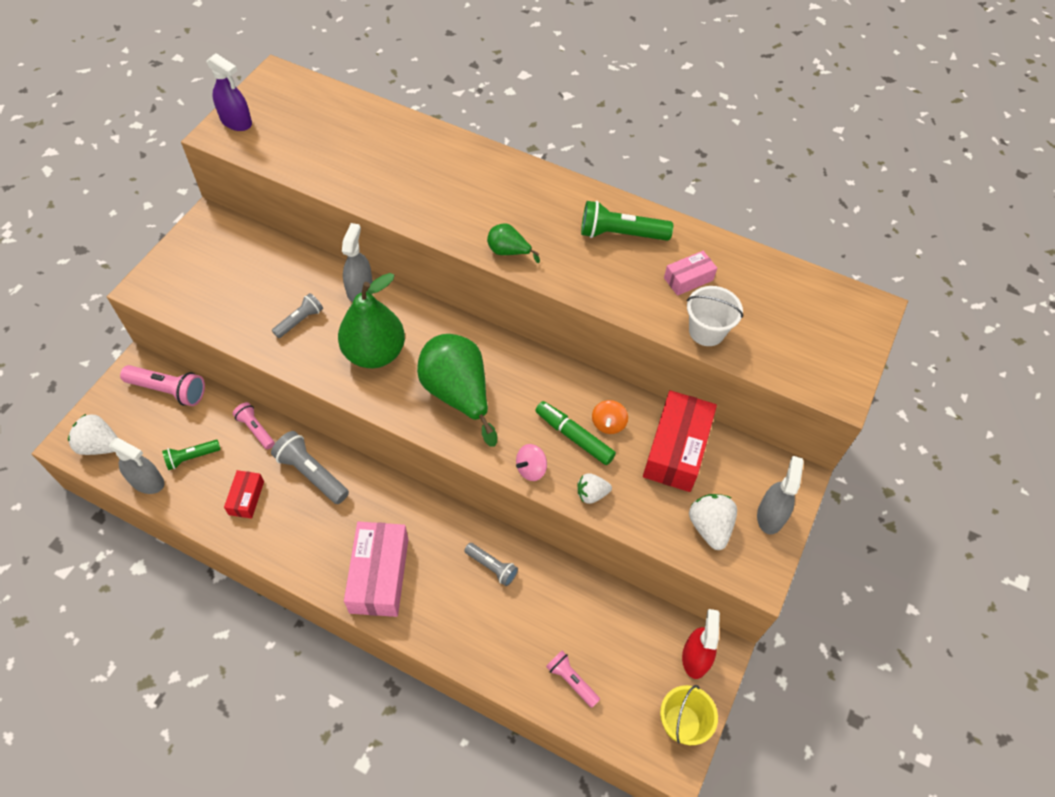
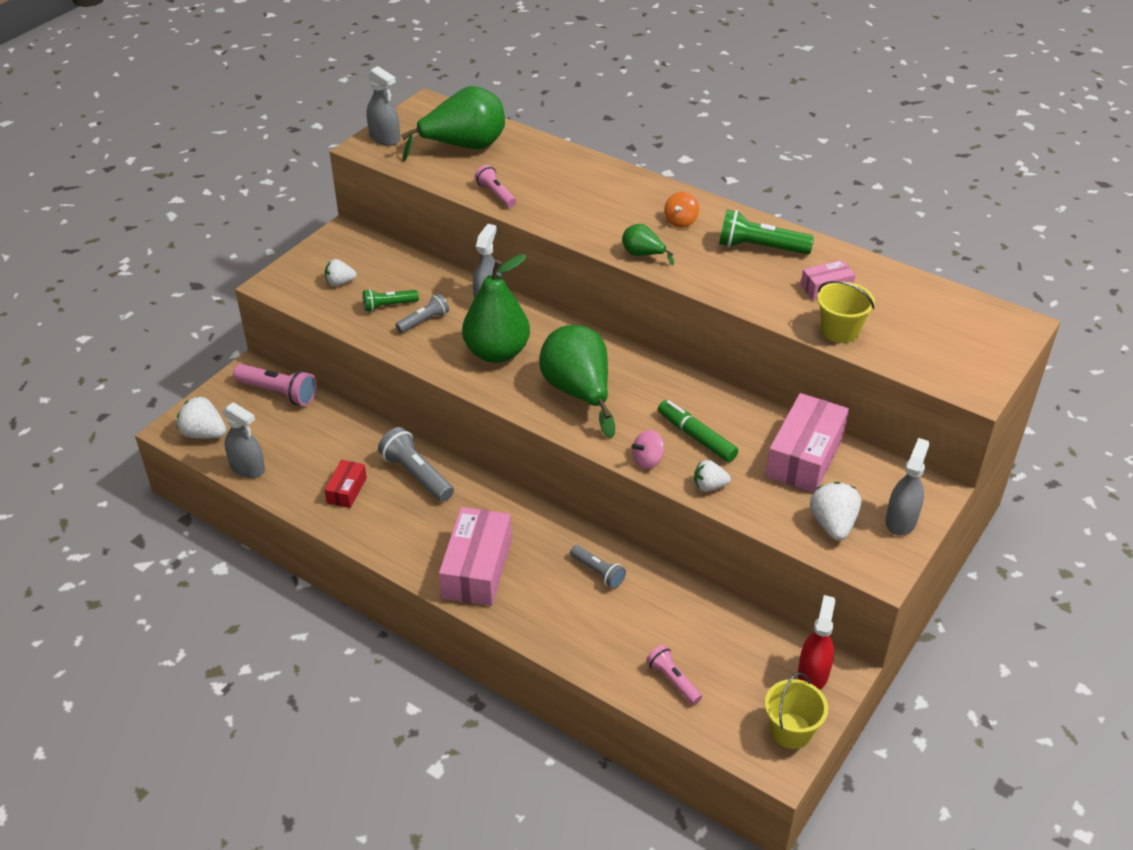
camera: 10 degrees right, 15 degrees down
green flashlight [162,440,221,470] -> green flashlight moved to [363,289,419,312]
purple spray bottle [207,53,252,131] -> grey spray bottle [367,66,400,146]
pink flashlight [233,402,275,450] -> pink flashlight moved to [475,165,516,207]
orange spinning top [592,400,628,434] -> orange spinning top moved to [664,192,699,228]
red box [643,390,717,492] -> pink box [766,393,849,493]
white bucket [687,286,743,346] -> yellow bucket [817,281,875,343]
none -> white strawberry [325,259,357,286]
none -> green pear [401,86,505,161]

